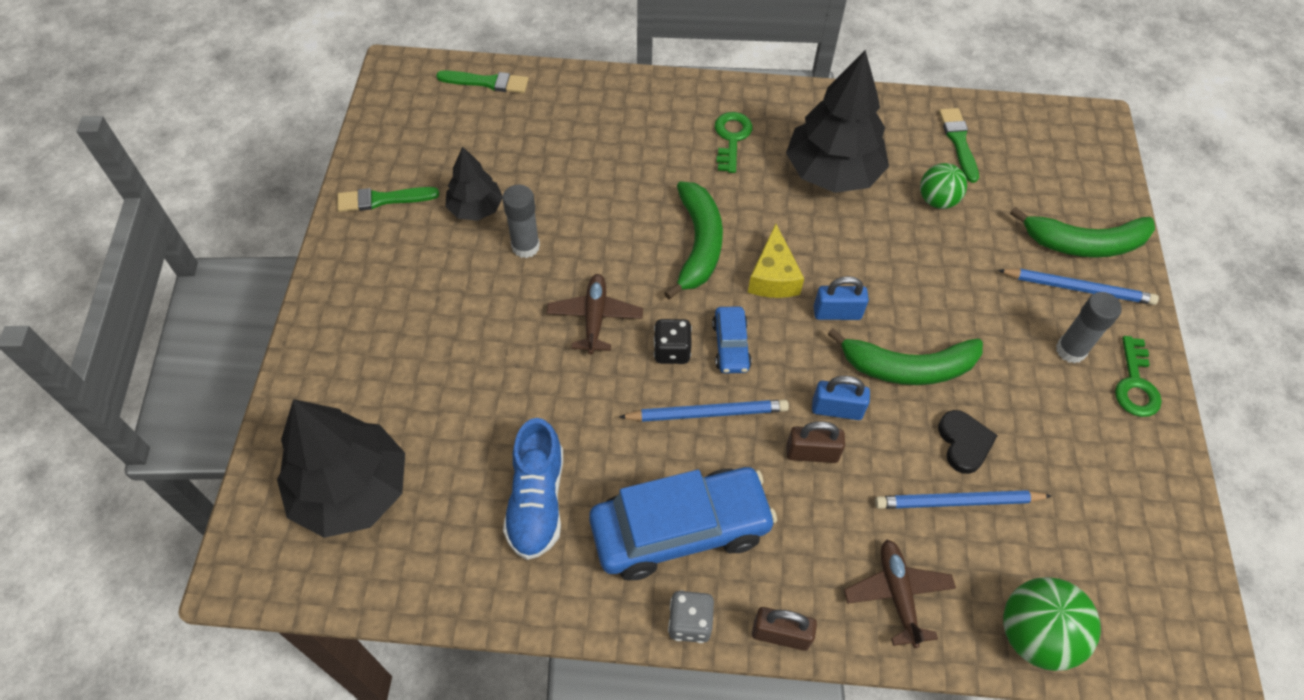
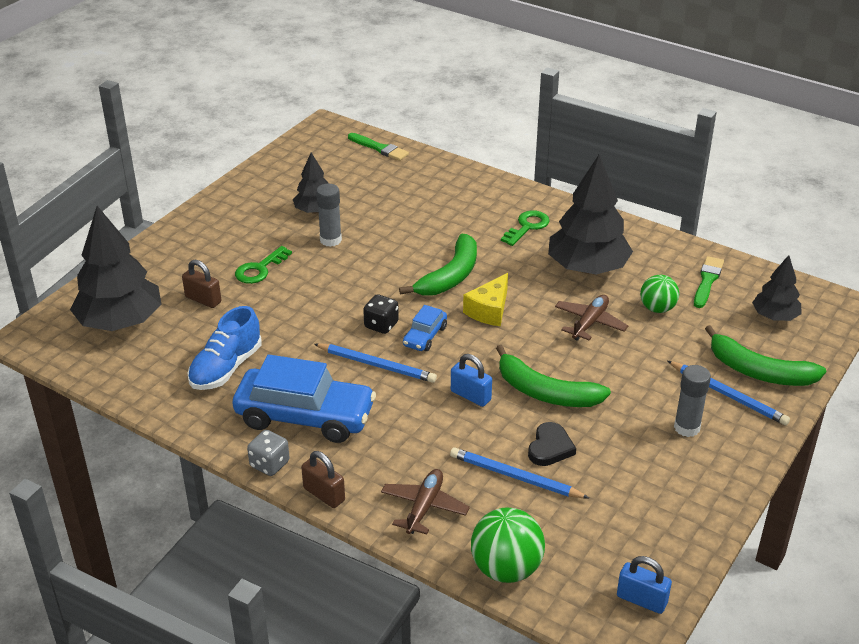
camera: 30 degrees right, 20 degrees down
green brush [337,187,439,212] -> none
brown plane [547,274,643,354] -> brown plane moved to [555,295,628,341]
brown padlock [786,421,845,463] -> brown padlock moved to [182,260,221,308]
blue padlock [813,276,869,320] -> blue padlock moved to [617,556,672,614]
green key [1115,336,1162,417] -> green key moved to [235,246,292,284]
none -> black tree [752,255,802,321]

